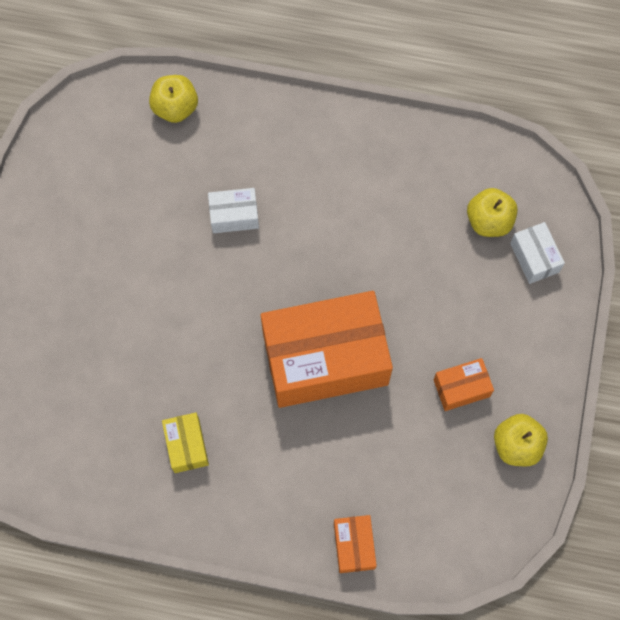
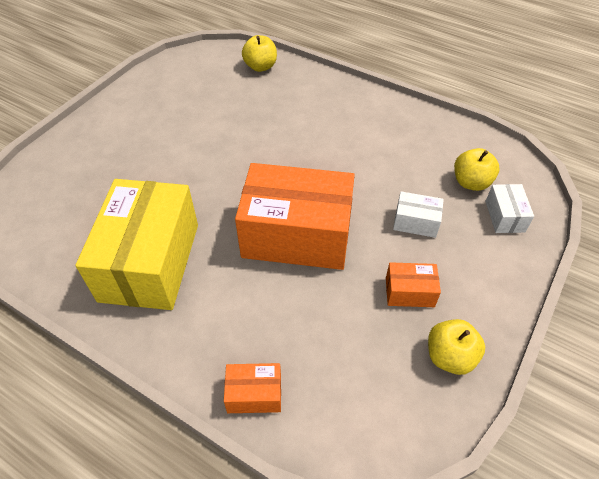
camera: 20 degrees right, 20 degrees down
yellow box [162,413,209,473] -> yellow box [75,179,198,310], size x2.33
white box [208,188,259,233] -> white box moved to [393,191,444,238]
orange box [334,515,377,573] -> orange box turned 75 degrees clockwise [224,363,281,413]

